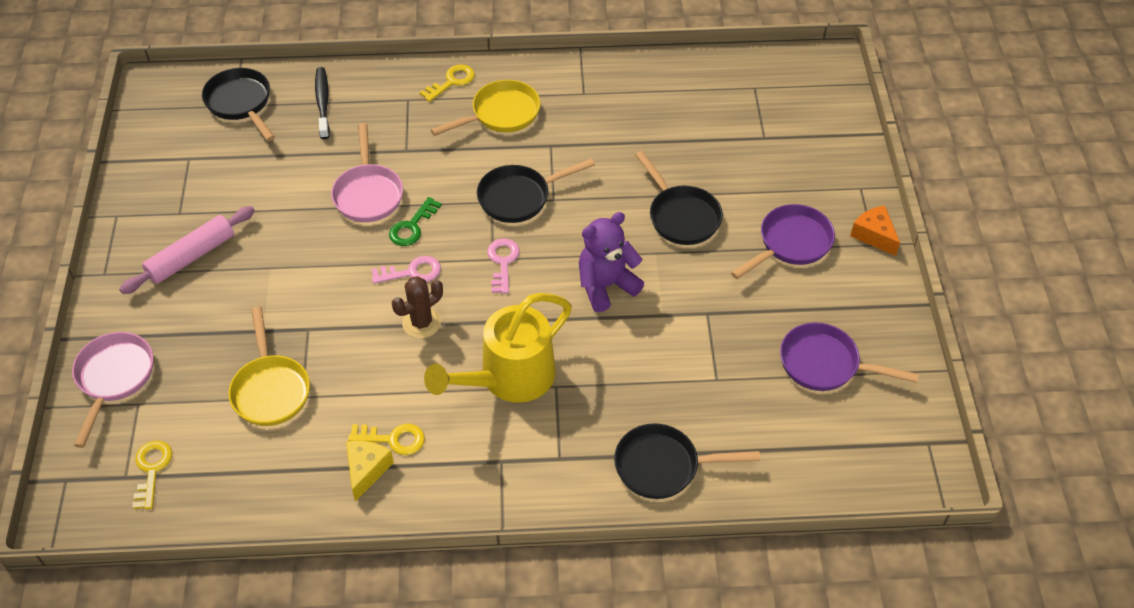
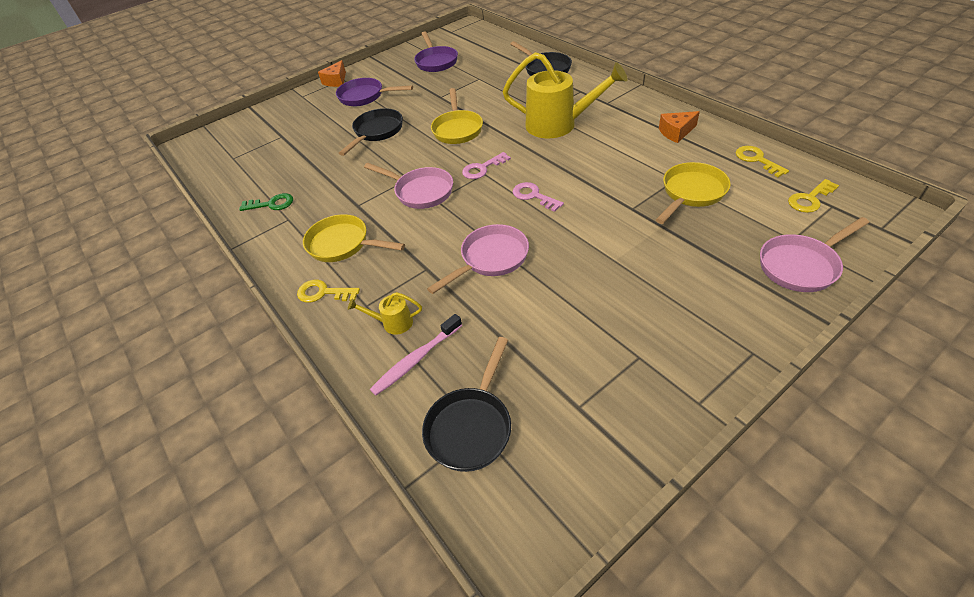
camera: 120 degrees left, 5 degrees down
pink rolling pin [119,206,255,294] -> none
black toothbrush [315,67,330,139] -> pink toothbrush [370,314,462,396]
yellow cheese [346,441,394,502] -> orange cheese [659,111,700,143]
yellow key [348,424,425,455] -> yellow key moved to [736,146,789,177]
green key [389,197,442,246] -> green key moved to [239,193,293,211]
brown cactus [392,276,443,338] -> none
black pan [477,158,595,223] -> pink pan [364,163,453,209]
purple teddy bear [579,212,644,312] -> yellow pan [431,88,483,144]
none -> yellow watering can [348,292,422,335]

